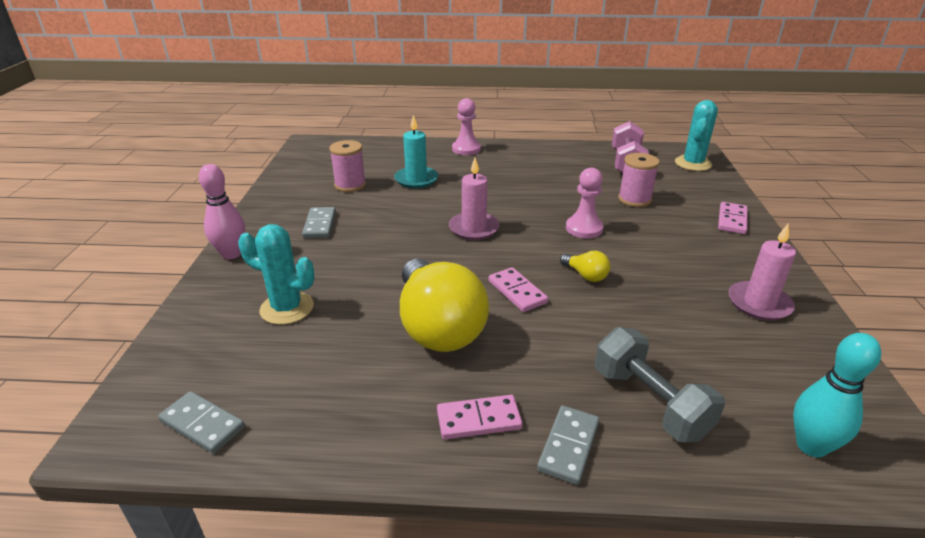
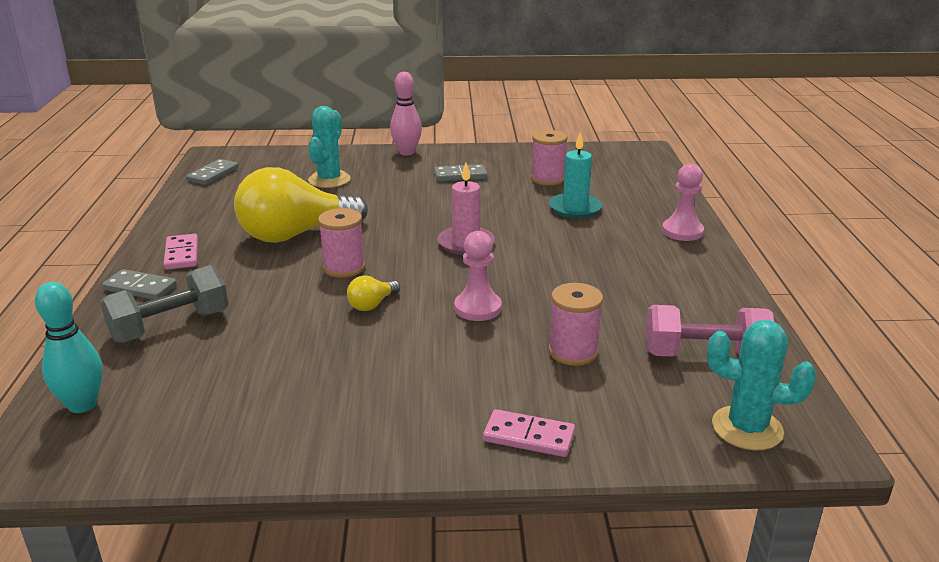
camera: 85 degrees right, 5 degrees down
pink domino [489,267,548,312] -> pink spool [318,208,365,278]
pink candle [728,224,796,321] -> none

